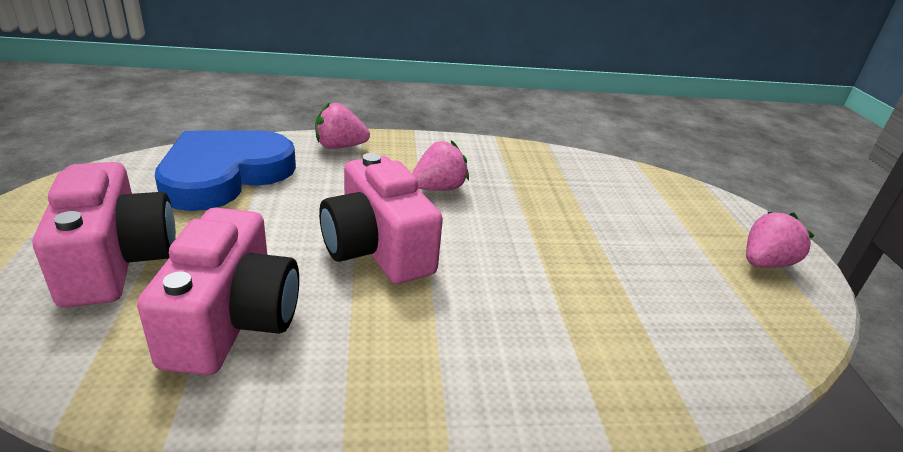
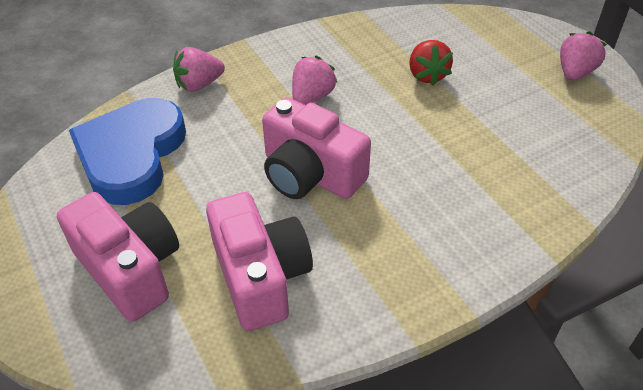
camera: 20 degrees left, 15 degrees up
none -> red strawberry [409,40,453,85]

